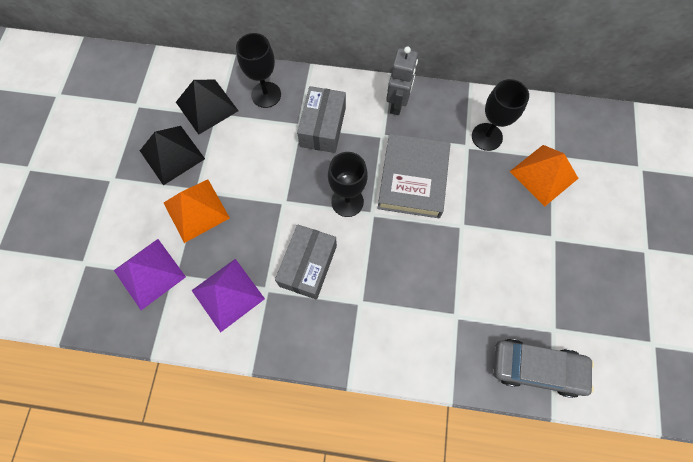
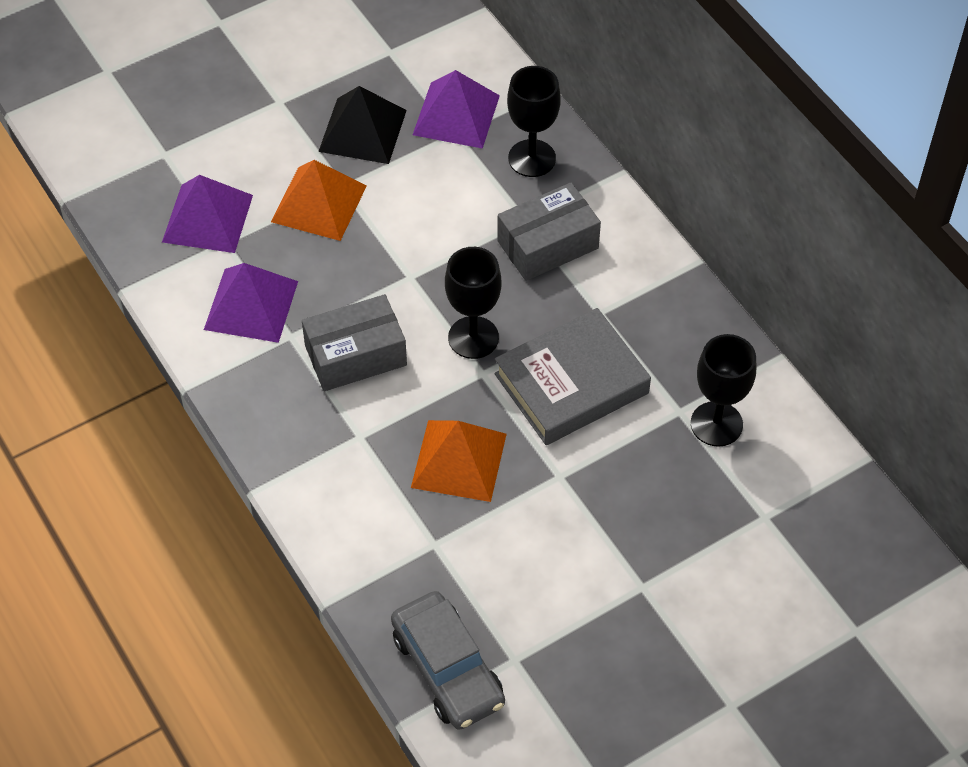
camera: 50 degrees right, 15 degrees down
black pyramid [176,80,238,135] -> purple pyramid [413,70,500,149]
grey robot [386,46,418,115] -> none
orange pyramid [509,145,579,206] -> orange pyramid moved to [411,420,507,502]

